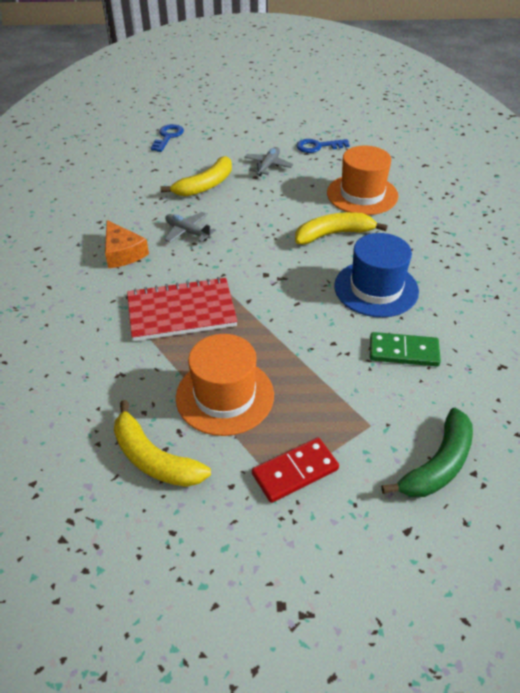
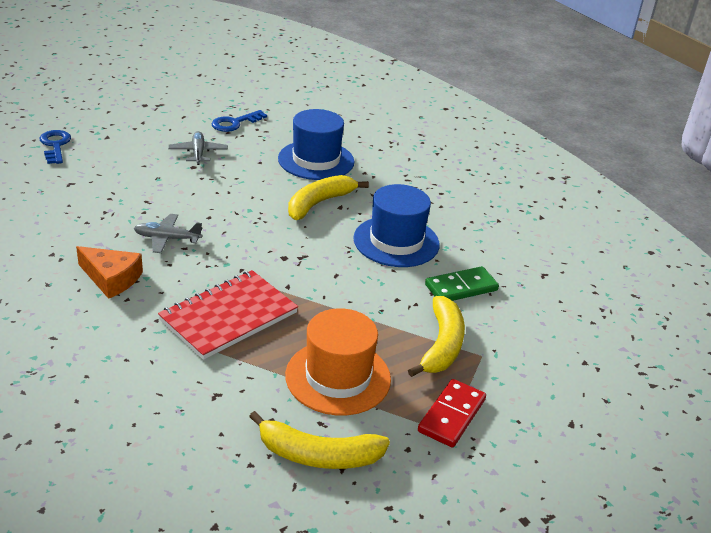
camera: 35 degrees left, 10 degrees down
yellow banana [160,156,232,196] -> yellow banana moved to [408,296,465,377]
orange hat [327,146,398,215] -> blue hat [278,109,354,180]
green banana [381,408,473,497] -> none

